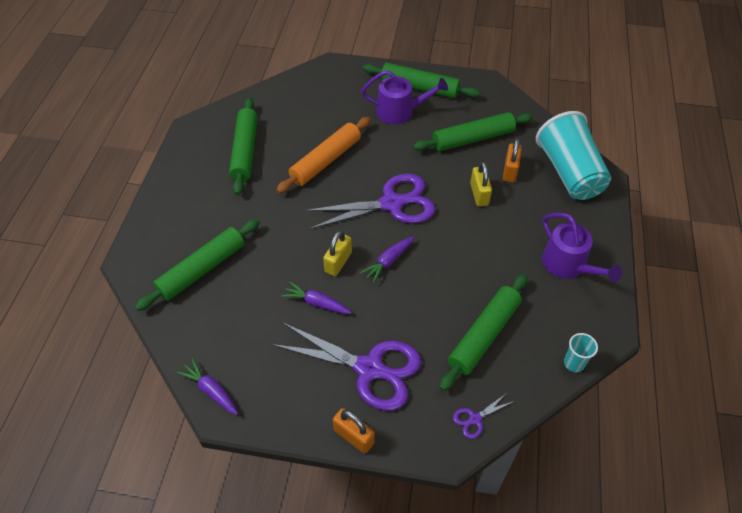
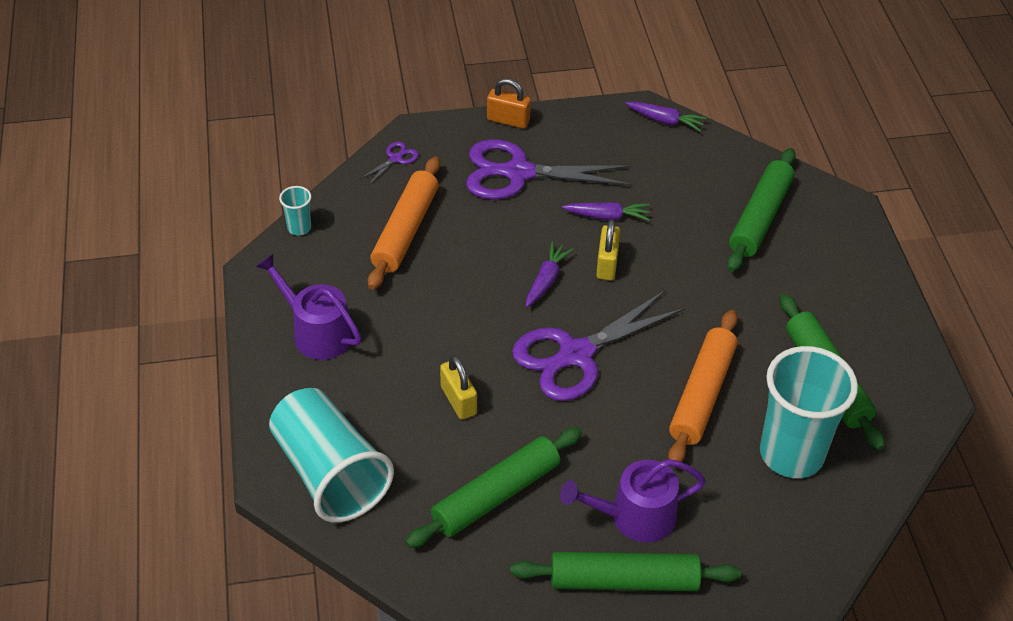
camera: 160 degrees right, 5 degrees down
green rolling pin [439,274,527,391] -> orange rolling pin [368,157,440,290]
orange padlock [503,139,522,182] -> none
none -> turquoise cup [760,346,858,478]

